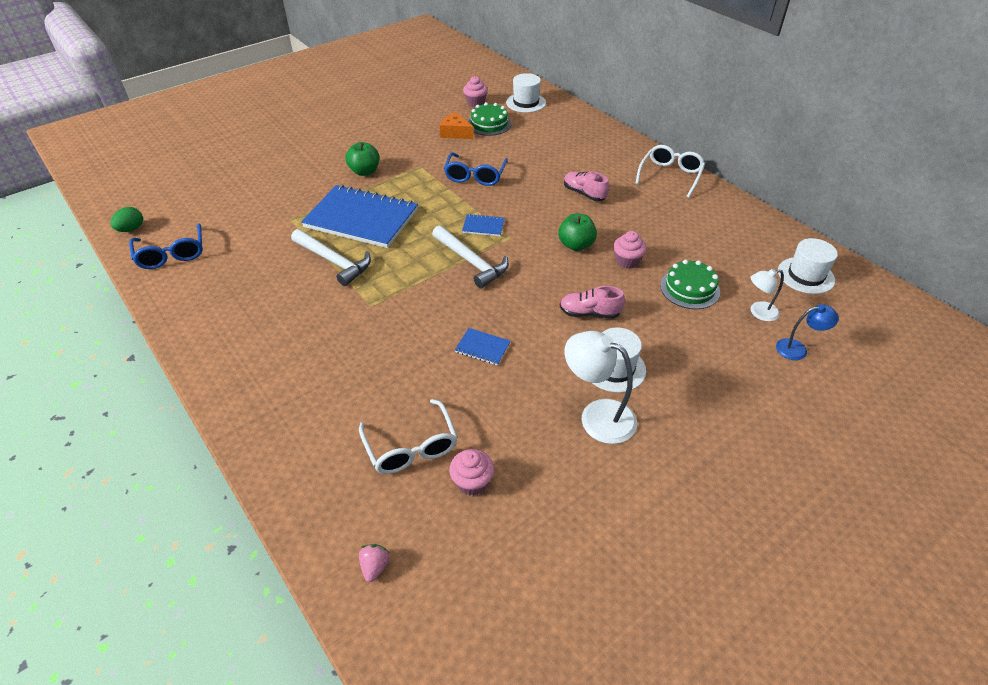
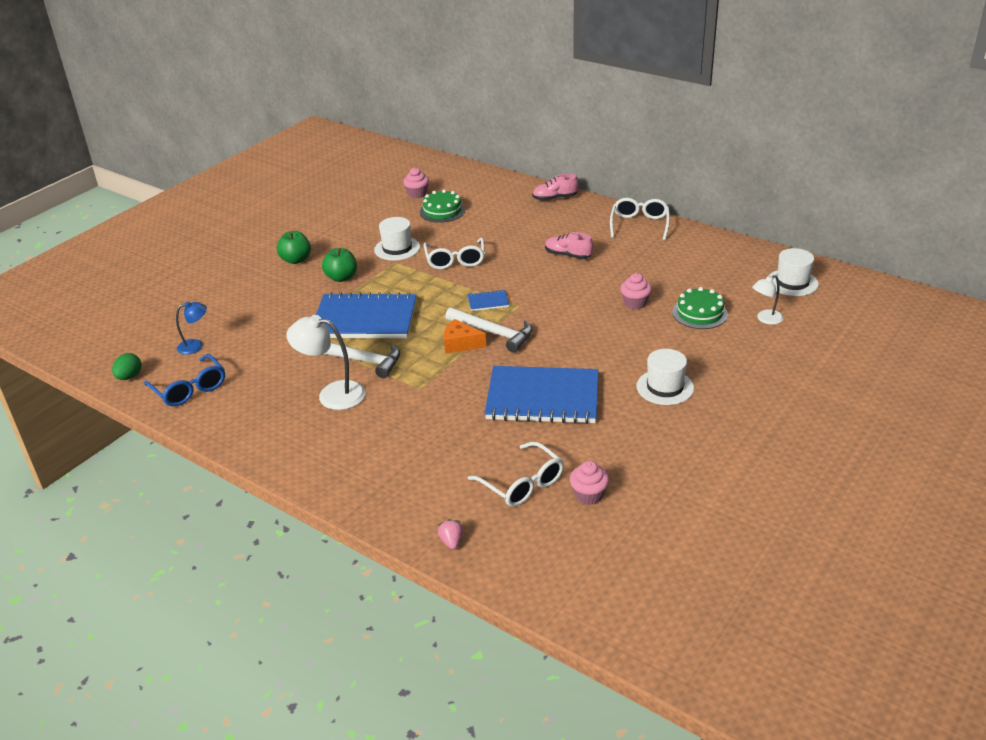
camera: 15 degrees left, 10 degrees down
pink strawberry [359,544,389,582] -> pink strawberry moved to [438,519,463,549]
orange cheese [439,112,474,139] -> orange cheese moved to [444,319,486,354]
blue glasses [444,152,508,186] -> white glasses [424,238,485,269]
blue notebook [455,328,511,366] -> blue notebook [484,366,599,424], size x2.47
white hat [506,73,546,113] -> white hat moved to [374,217,420,261]
green apple [558,213,597,251] -> green apple moved to [277,231,311,264]
pink shoe [560,286,625,318] -> pink shoe moved to [532,173,579,201]
white lamp [564,331,637,444] -> white lamp moved to [286,315,366,410]
blue lamp [776,304,839,360] -> blue lamp moved to [176,301,207,355]

